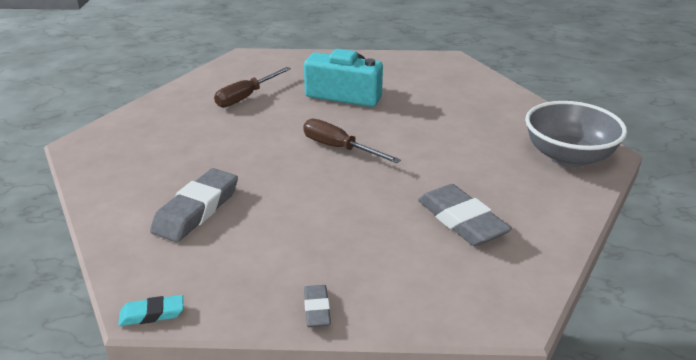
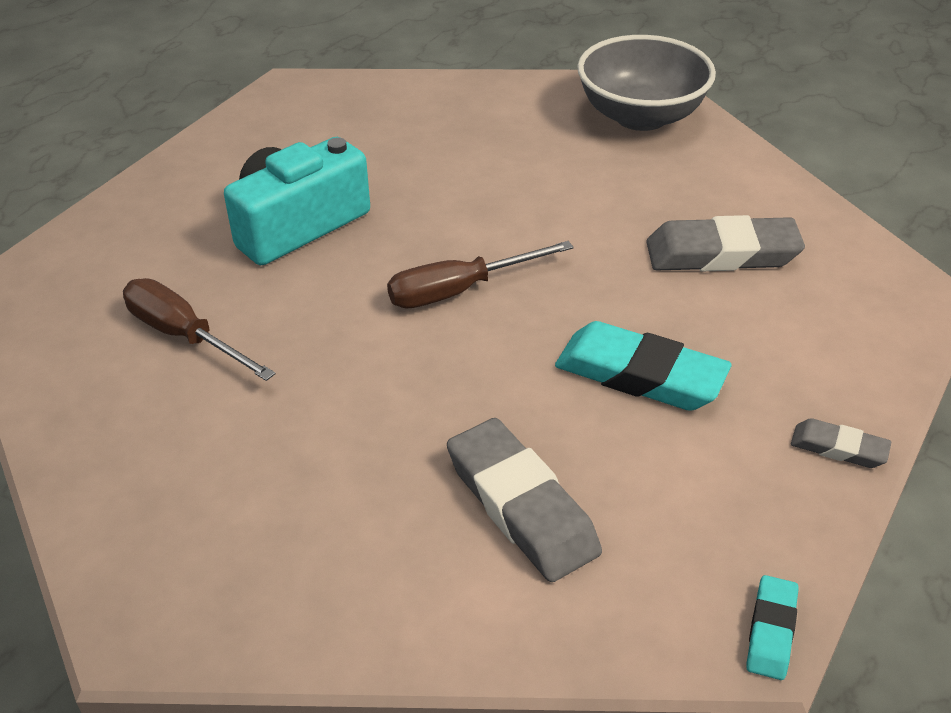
camera: 60 degrees left, 10 degrees up
brown screwdriver [214,67,291,107] -> brown screwdriver turned 150 degrees clockwise [123,278,276,381]
none -> turquoise eraser [555,321,732,411]

